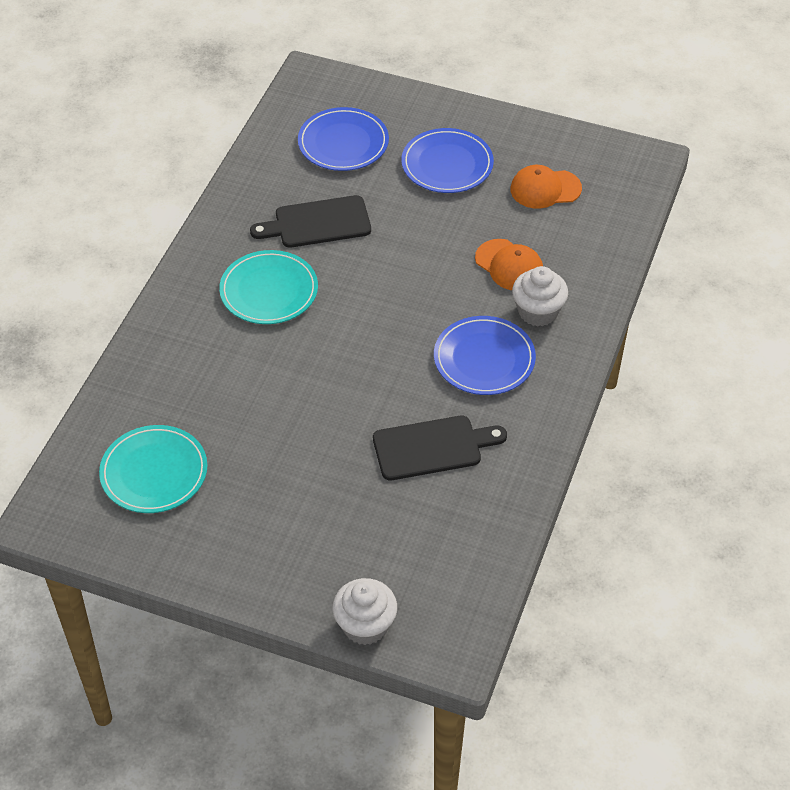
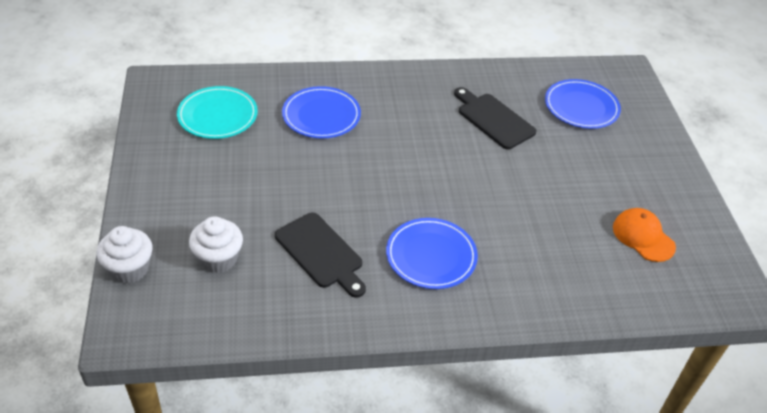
camera: 60 degrees right, 5 degrees down
turquoise plate [219,250,318,324] -> none
blue plate [401,128,494,193] -> blue plate moved to [282,86,361,138]
orange cap [475,239,543,290] -> none
white cupcake [512,266,568,327] -> white cupcake moved to [189,216,243,273]

